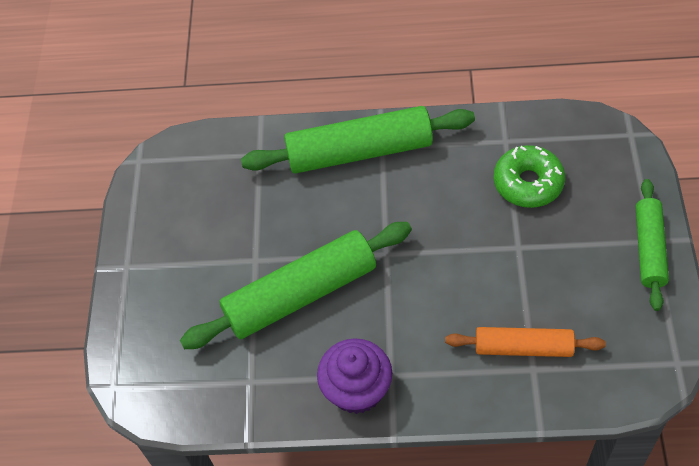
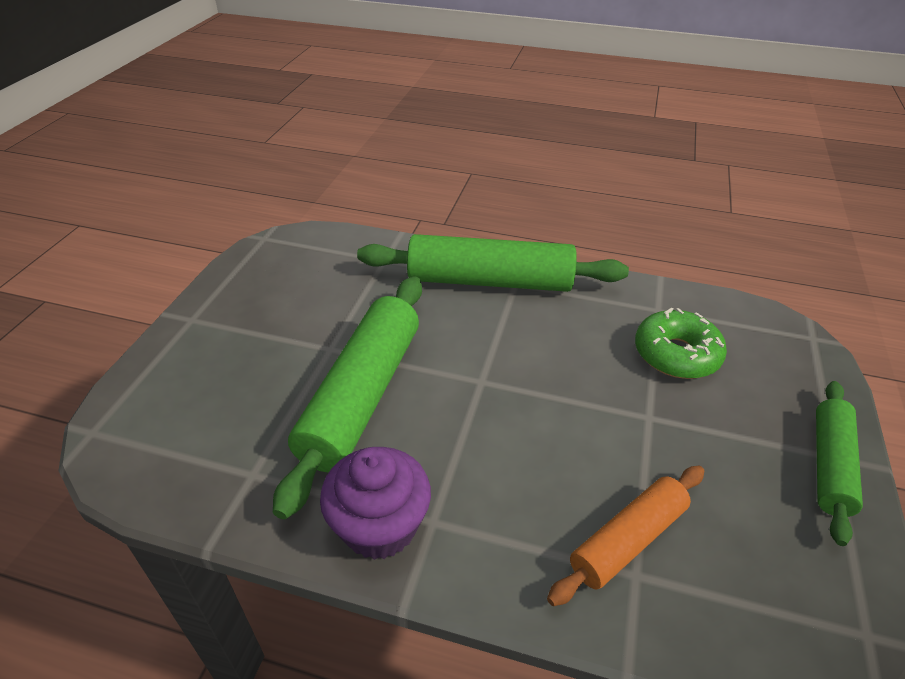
camera: 10 degrees right, 15 degrees down
green rolling pin [180,222,412,349] -> green rolling pin turned 60 degrees counterclockwise [273,276,422,519]
orange rolling pin [445,327,606,357] -> orange rolling pin turned 60 degrees counterclockwise [547,466,704,606]

